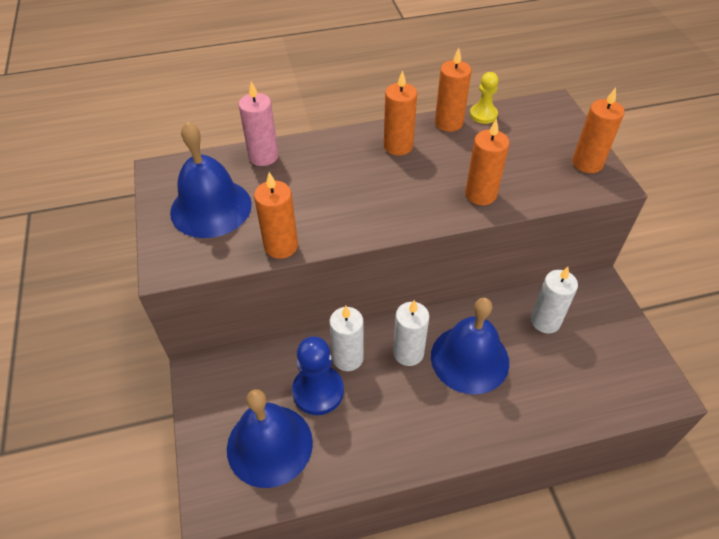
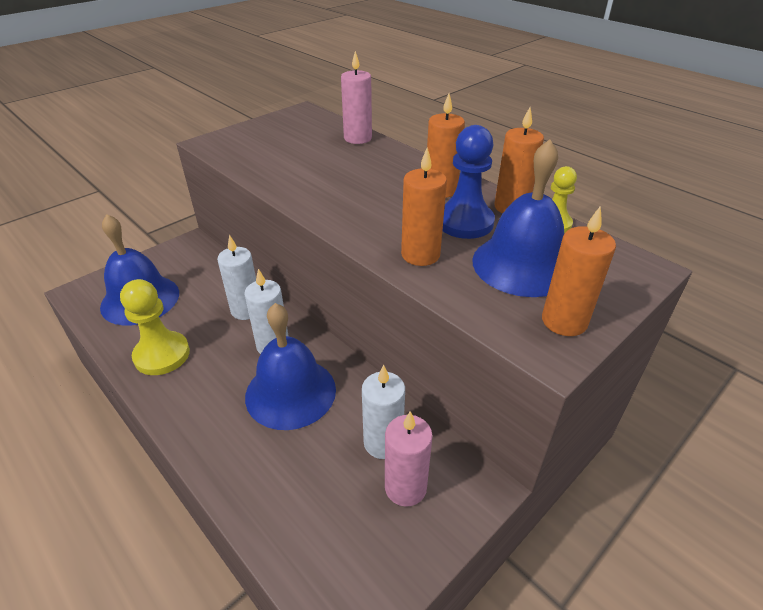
camera: 60 degrees right, 10 degrees down
blue bell [170,122,252,238] -> blue bell moved to [472,139,564,297]
orange candle [254,172,298,259] -> none
blue pawn [292,336,344,415] -> blue pawn moved to [442,125,495,239]
none -> yellow pawn [120,279,190,375]
none -> pink candle [385,411,433,507]

